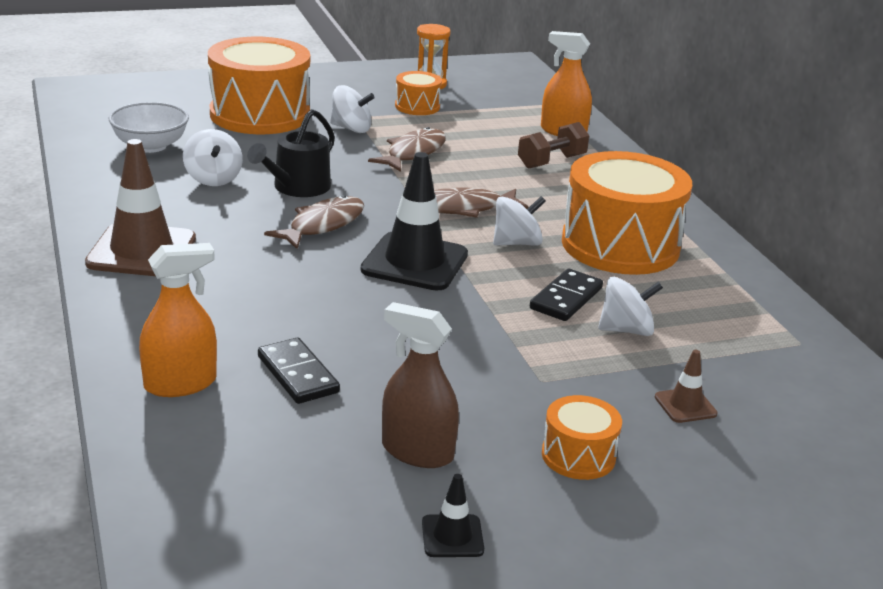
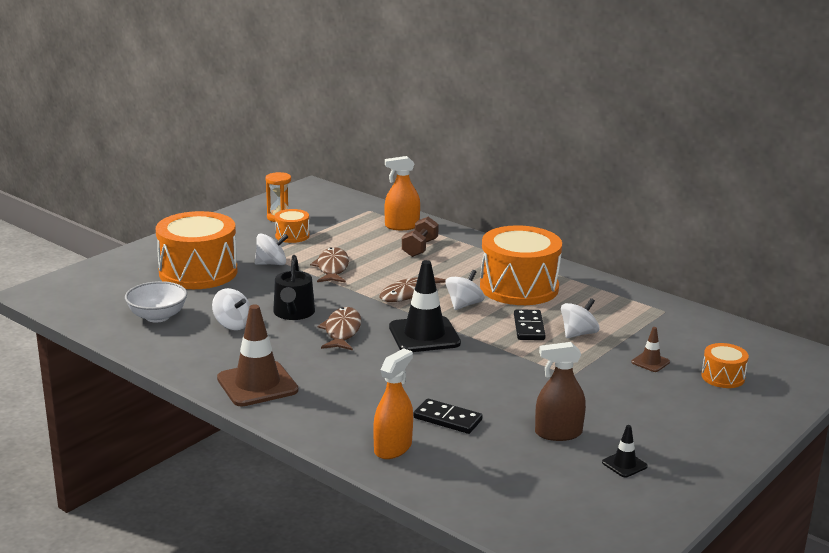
camera: 30 degrees left, 5 degrees down
orange drum [542,395,622,480] -> orange drum moved to [701,343,749,388]

